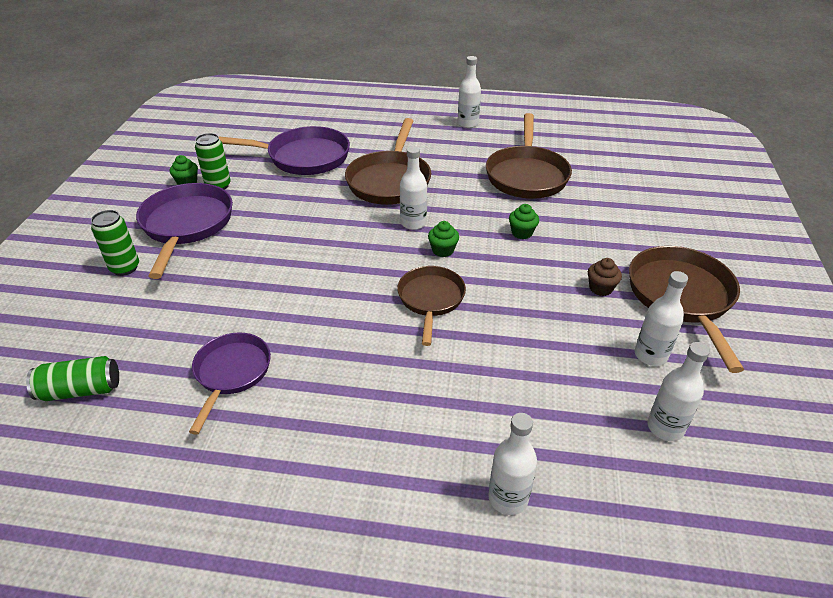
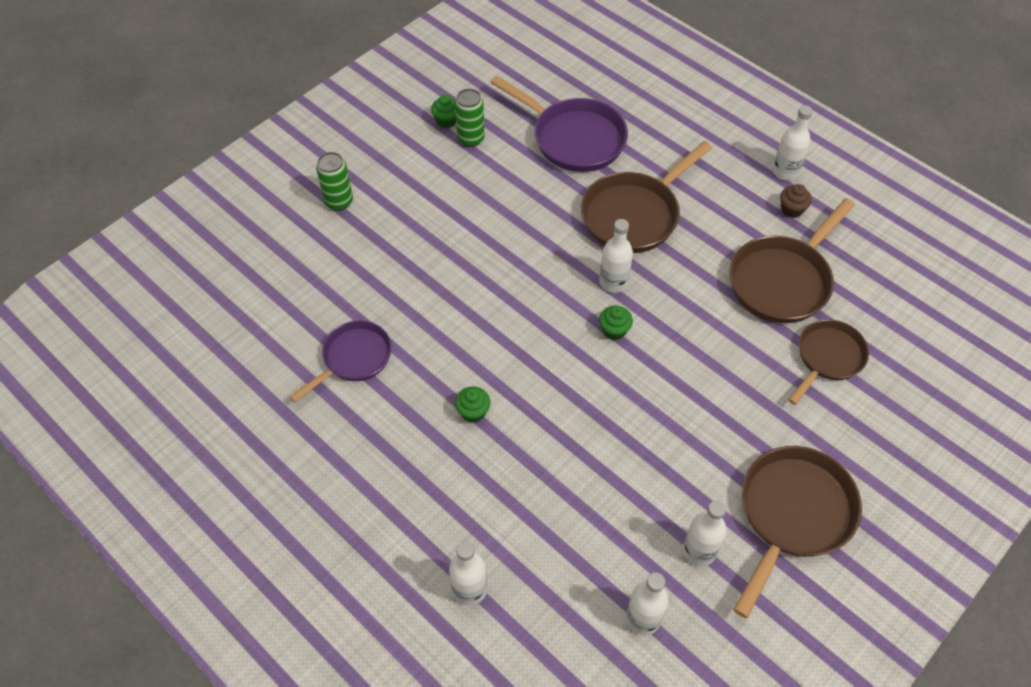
camera: 35 degrees right, 15 degrees up
green can [26,356,119,401] -> none
purple pan [136,183,233,279] -> none
brown pan [397,266,466,346] -> brown pan moved to [788,319,869,405]
green cupcake [509,204,539,239] -> green cupcake moved to [455,386,490,423]
brown cupcake [588,258,622,296] -> brown cupcake moved to [780,184,812,218]

